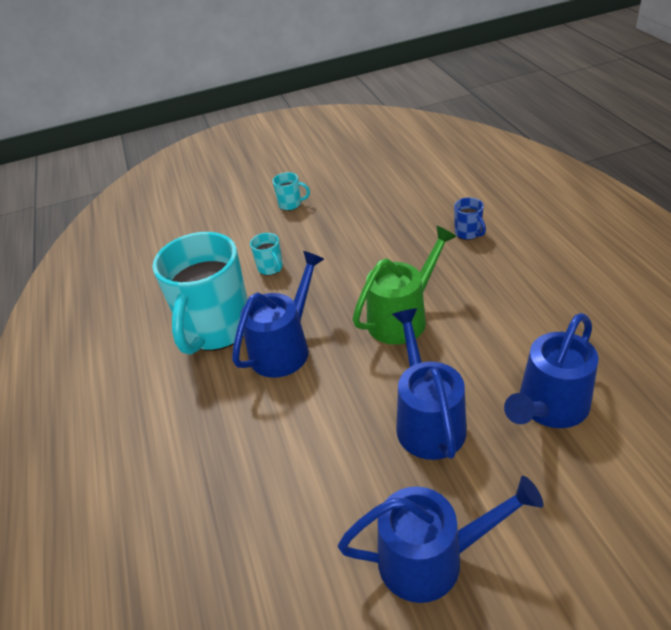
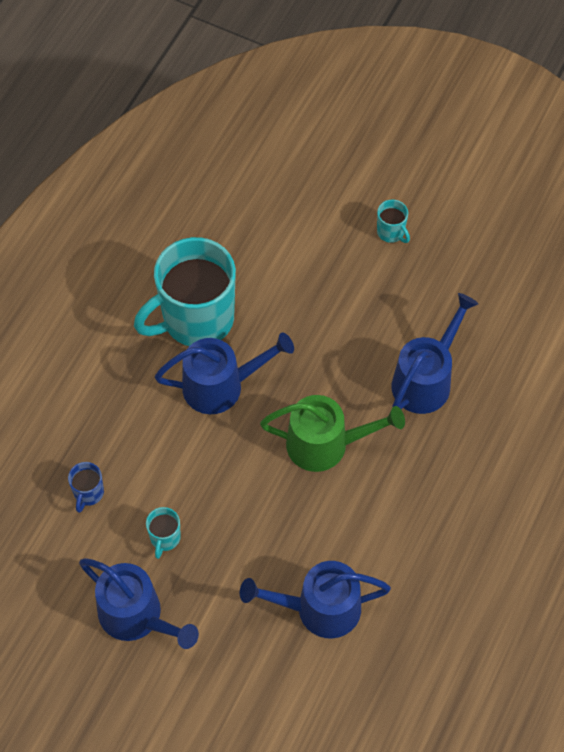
camera: 40 degrees right, 20 degrees up
turquoise mug [250,233,283,275] -> turquoise mug moved to [146,507,181,559]
blue watering can [392,308,467,460] -> blue watering can moved to [392,293,478,414]
blue mug [454,197,486,240] -> blue mug moved to [68,462,104,513]

